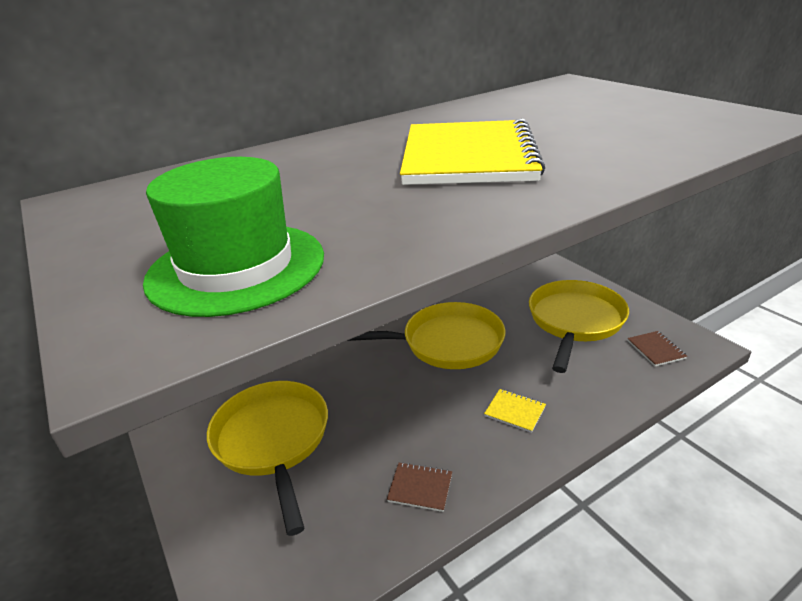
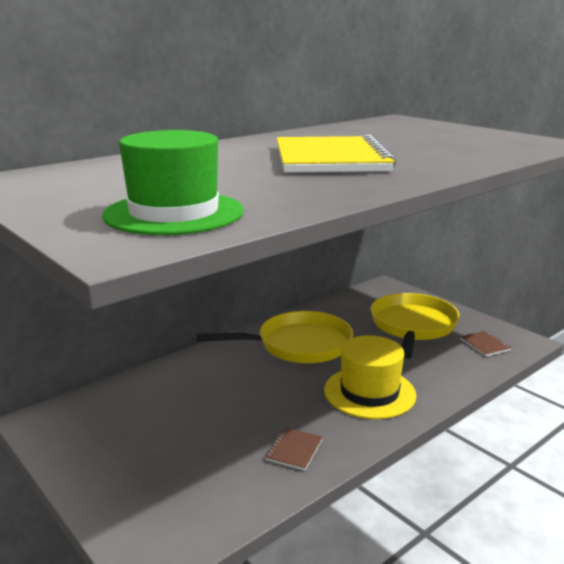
camera: 10 degrees left, 10 degrees down
yellow pan [207,381,328,536] -> none
brown notebook [387,462,452,512] -> brown notebook turned 75 degrees counterclockwise [265,427,323,471]
yellow notebook [484,389,546,433] -> yellow hat [324,335,416,419]

